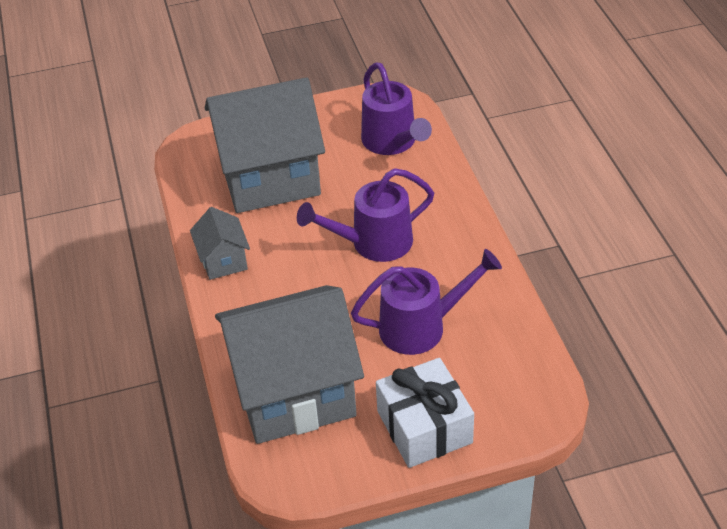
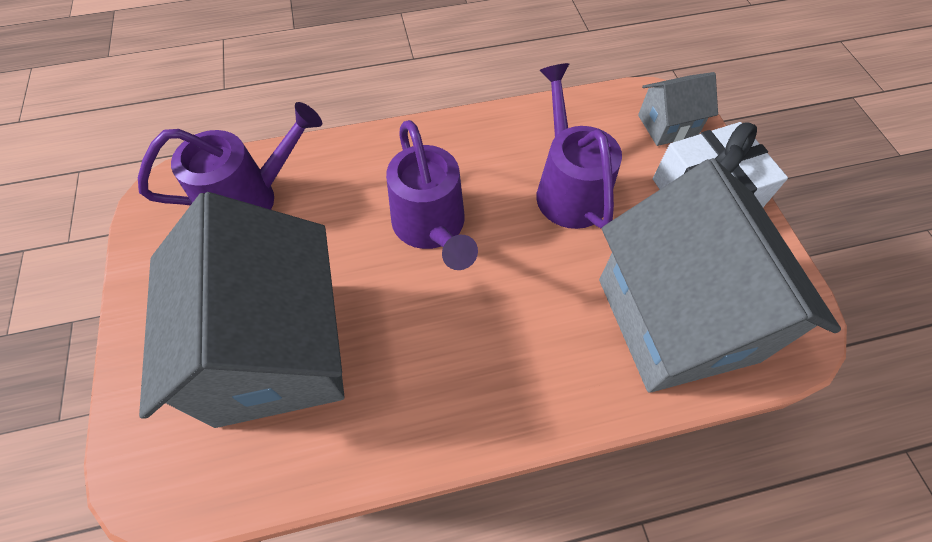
camera: 90 degrees left, 15 degrees up
grey house [190,207,250,280] -> grey house moved to [638,72,718,146]

